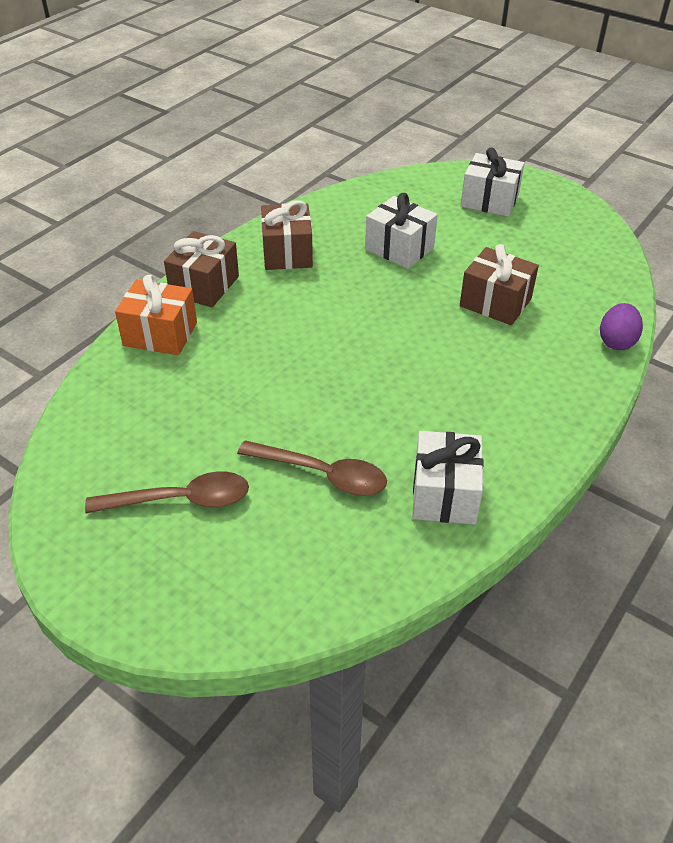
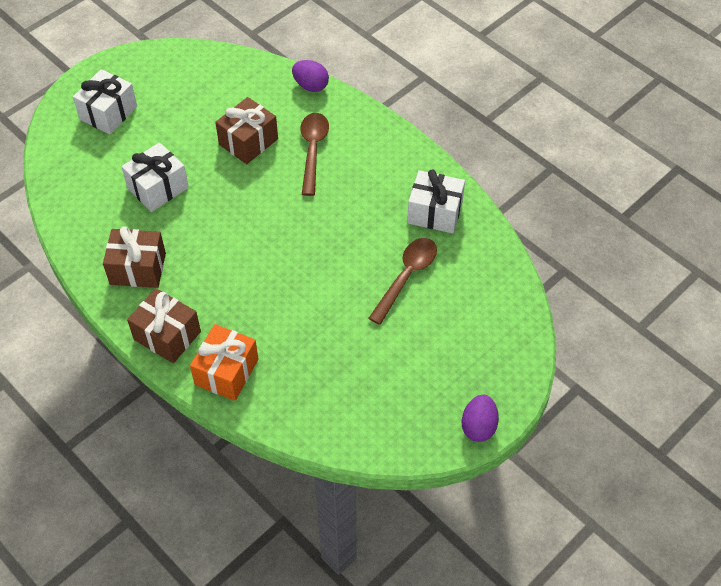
camera: 80 degrees left, 10 degrees up
brown spoon [85,471,249,513] -> brown spoon moved to [300,113,329,196]
none -> purple egg [462,395,499,442]

